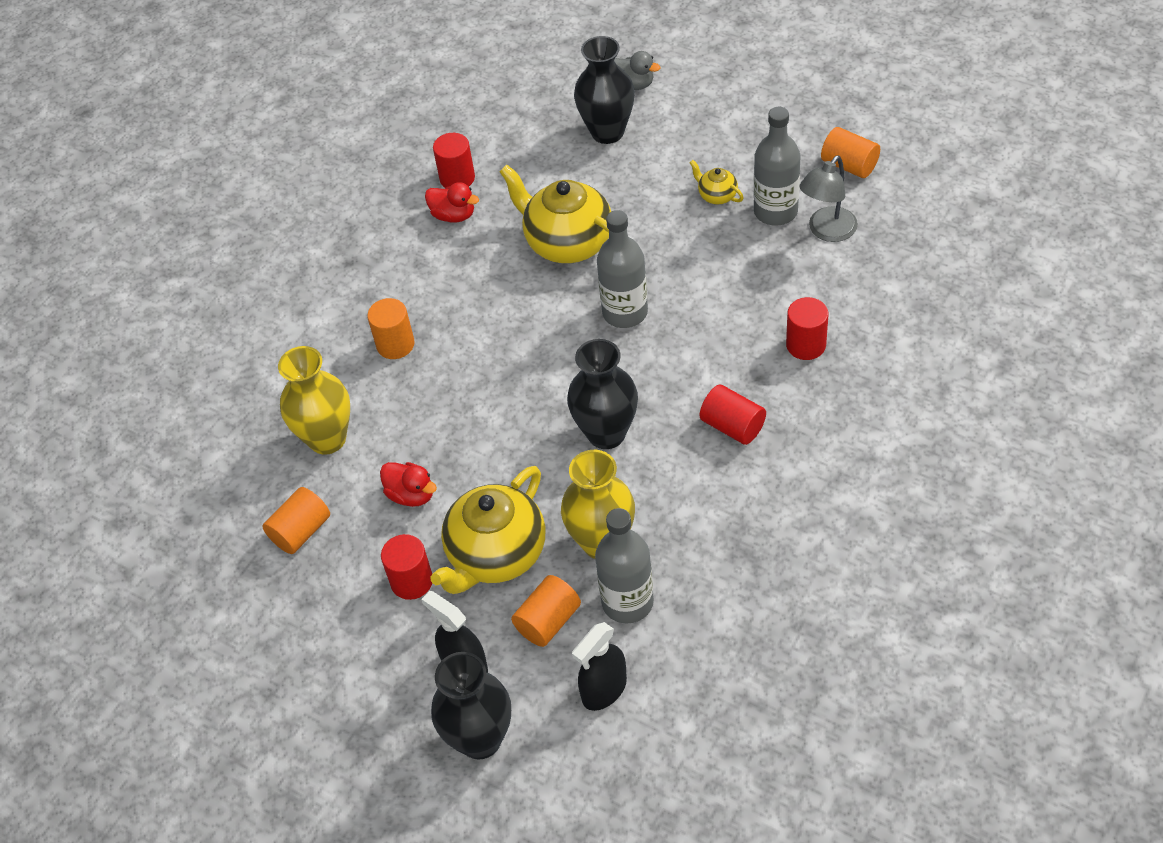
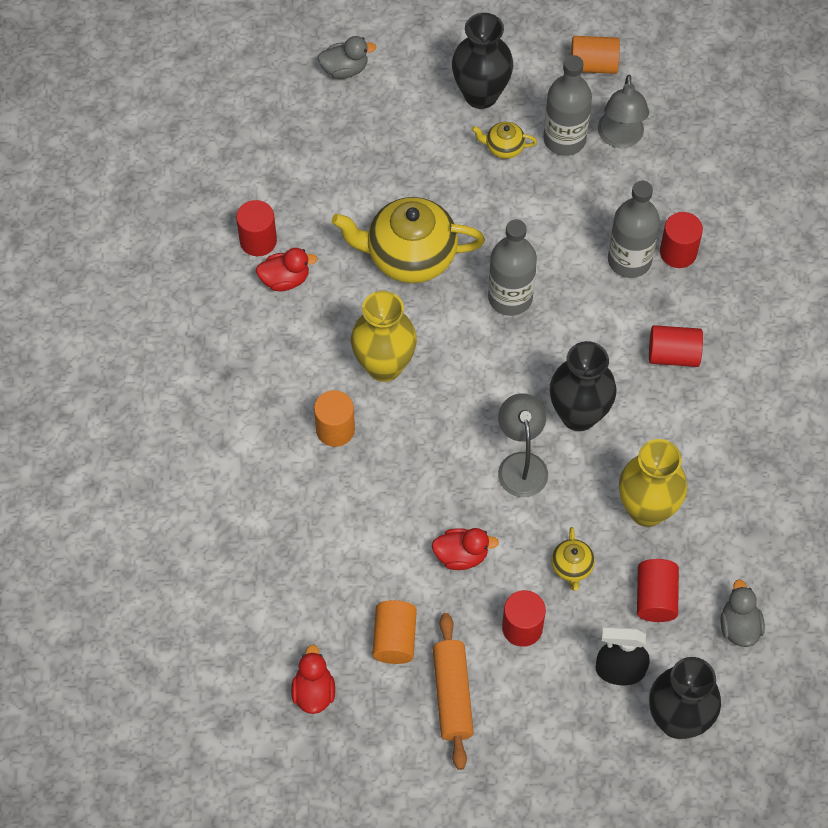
camera: 40 degrees left, 10 degrees up
yellow vase [278,346,350,455] -> yellow vase moved to [351,291,417,382]
yellow teapot [431,466,546,594] -> yellow teapot [551,527,595,591], size x0.45
orange cylinder [511,575,581,647] -> red cylinder [637,559,679,622]
black spray bottle [572,622,627,711] -> grey duck [720,580,765,647]
black vase [574,36,635,144] -> black vase moved to [452,13,513,109]
grey bottle [595,508,654,624] -> grey bottle moved to [608,181,660,278]
none -> red duck [291,645,335,714]
none -> orange rolling pin [433,613,474,770]
none -> grey lamp [498,393,548,497]

